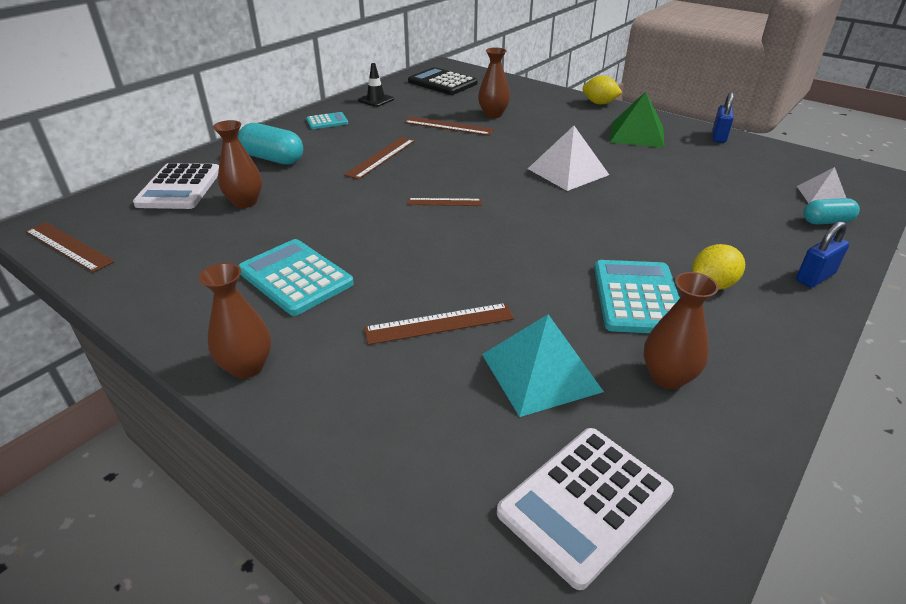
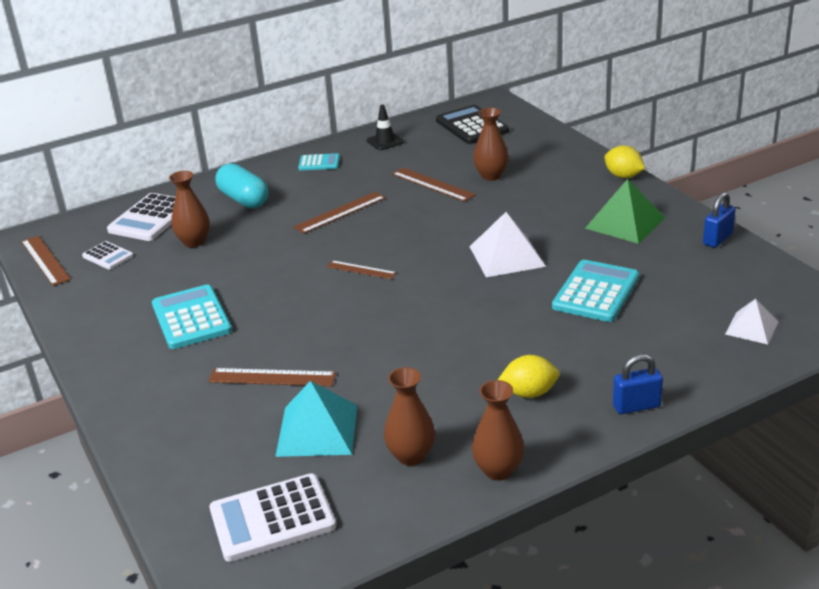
camera: 25 degrees right, 5 degrees down
brown vase [199,263,271,379] -> brown vase moved to [472,380,524,481]
turquoise calculator [594,260,680,333] -> turquoise calculator moved to [552,260,639,322]
turquoise capsule [803,198,860,224] -> none
none -> white calculator [82,241,133,269]

